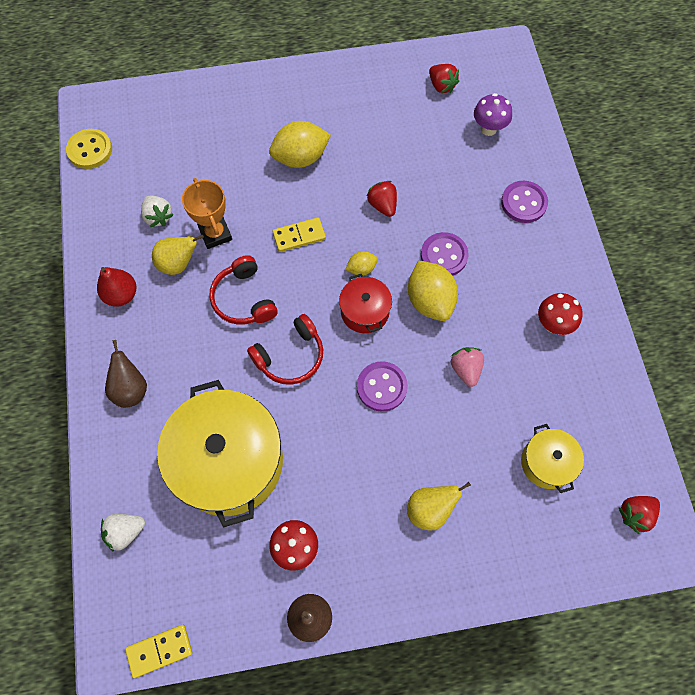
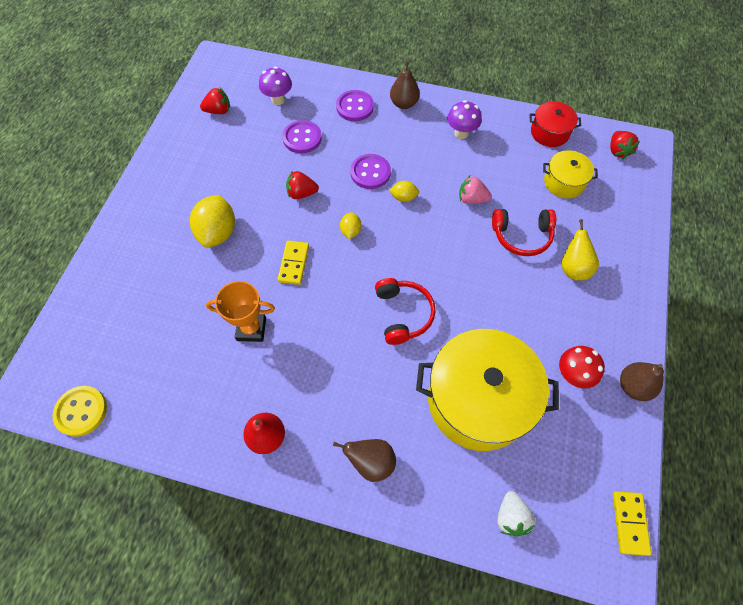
camera: 65 degrees left, 5 degrees down
white strawberry [141,196,174,227] -> none
yellow pear [152,235,204,275] -> none
red headphones [209,255,278,325] -> red headphones moved to [492,209,556,256]
red pot [339,274,392,333] -> red pot moved to [530,101,581,147]
purple button [357,361,408,412] -> purple button moved to [282,120,322,154]
yellow lemon [408,260,458,321] -> yellow lemon [389,181,419,202], size x0.51
red mushroom [538,293,583,335] -> purple mushroom [447,100,482,139]
none -> brown pear [390,61,420,109]

